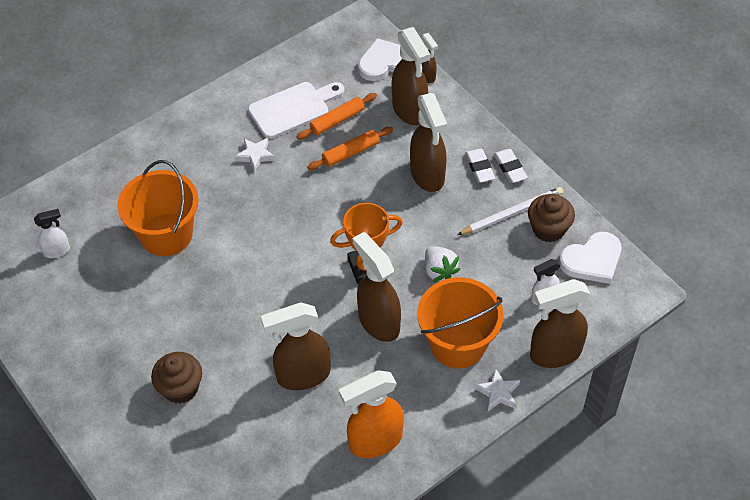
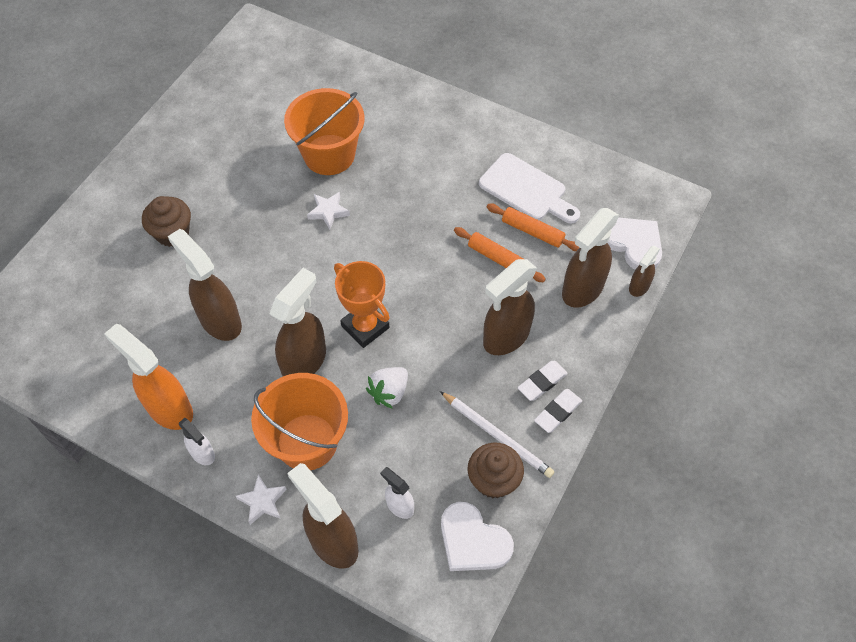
camera: 65 degrees right, 5 degrees up
white spray bottle [34,209,70,258] -> white spray bottle moved to [179,418,215,465]
white star [235,138,275,171] -> white star moved to [307,192,350,230]

